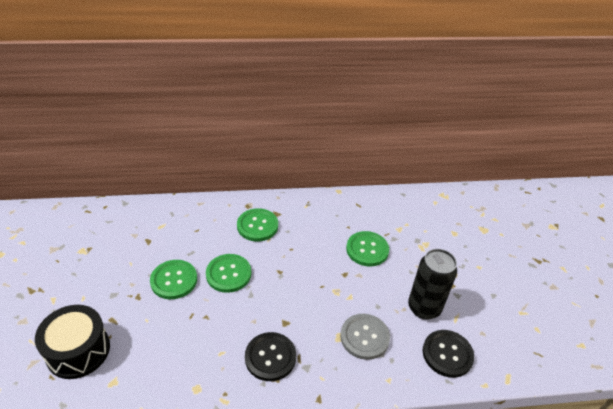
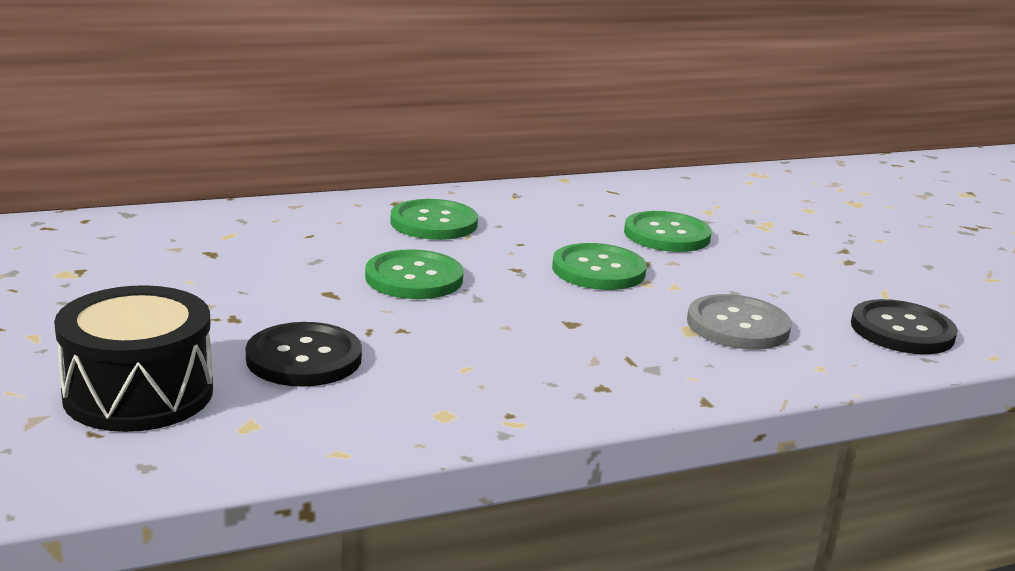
camera: 15 degrees left, 20 degrees down
green button [150,260,197,299] -> green button moved to [552,243,647,290]
black button [245,332,296,381] -> black button moved to [246,322,362,387]
black can [408,249,457,320] -> none

